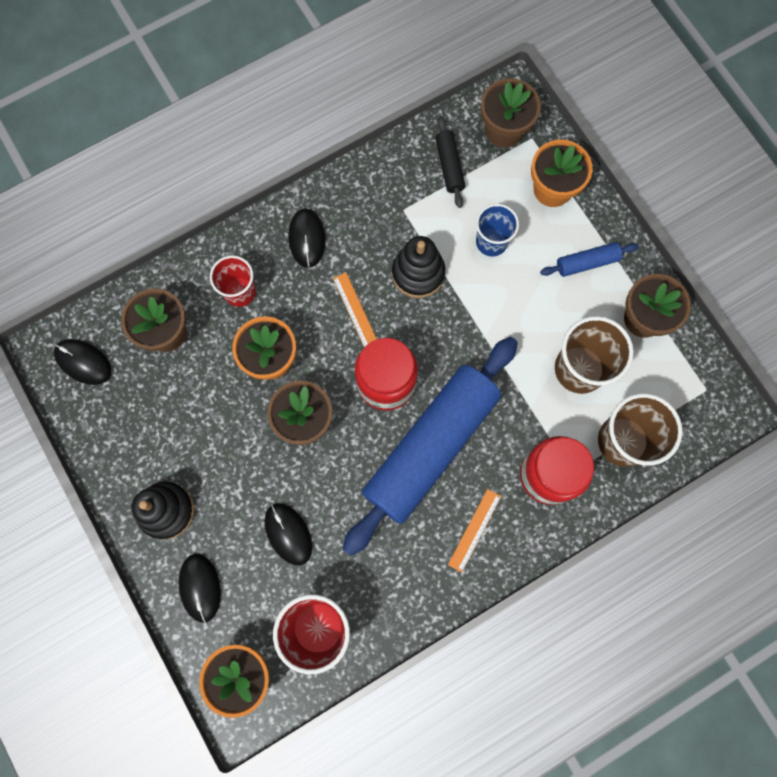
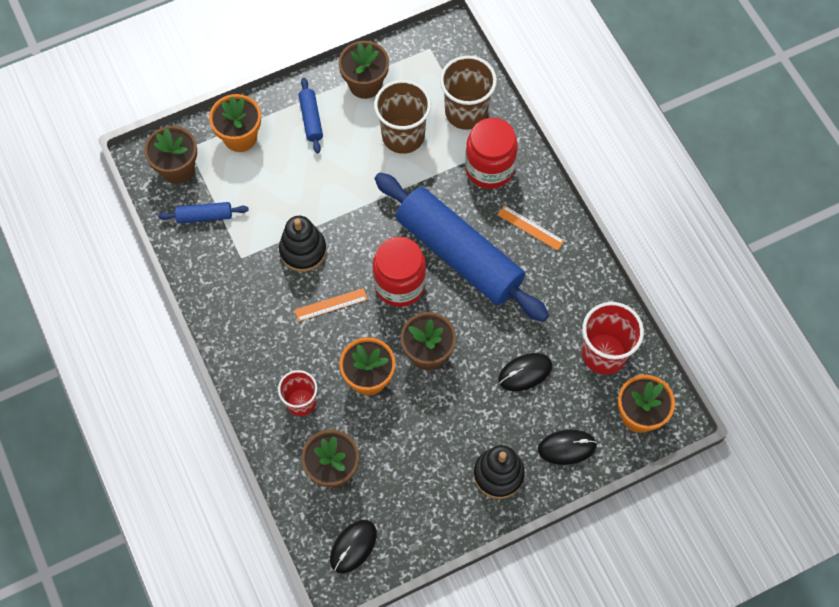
camera: 85 degrees left, 10 degrees down
black mouse [288,208,325,268] -> none
black rolling pin [435,116,465,208] -> blue rolling pin [158,202,249,224]
blue cup [476,204,519,256] -> none

